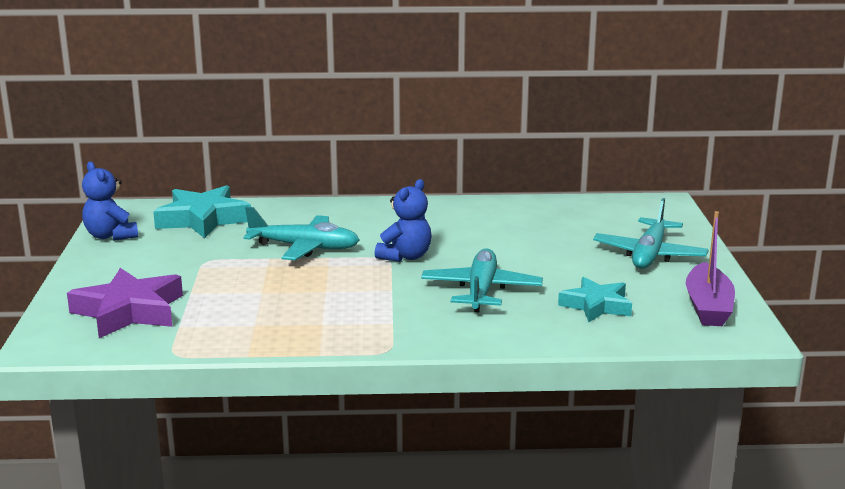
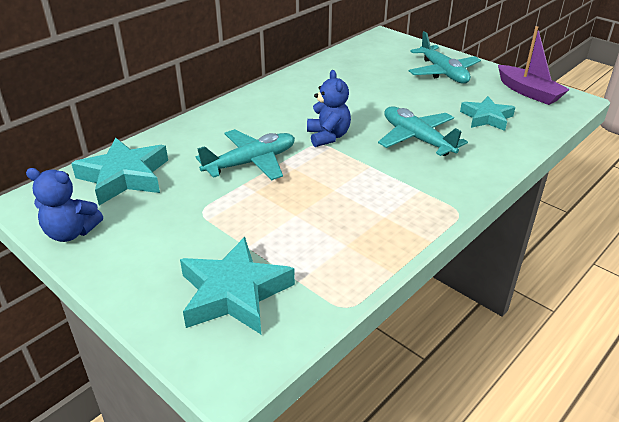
camera: 45 degrees left, 15 degrees up
purple star [67,268,183,338] -> turquoise star [180,237,295,334]

